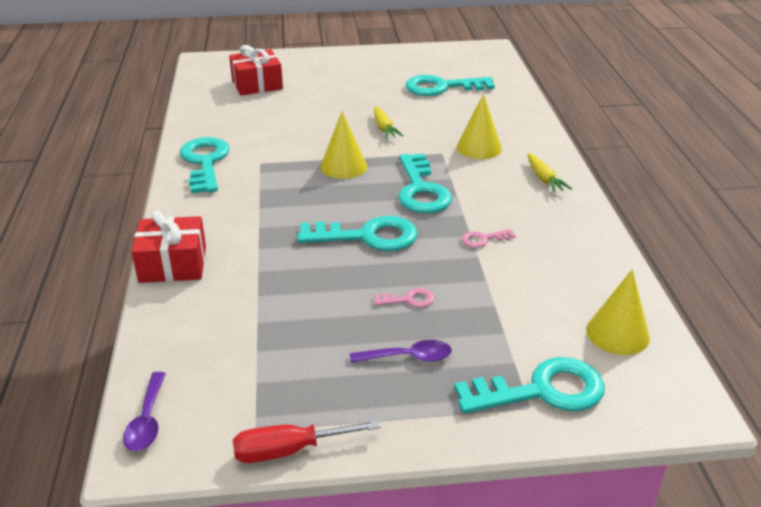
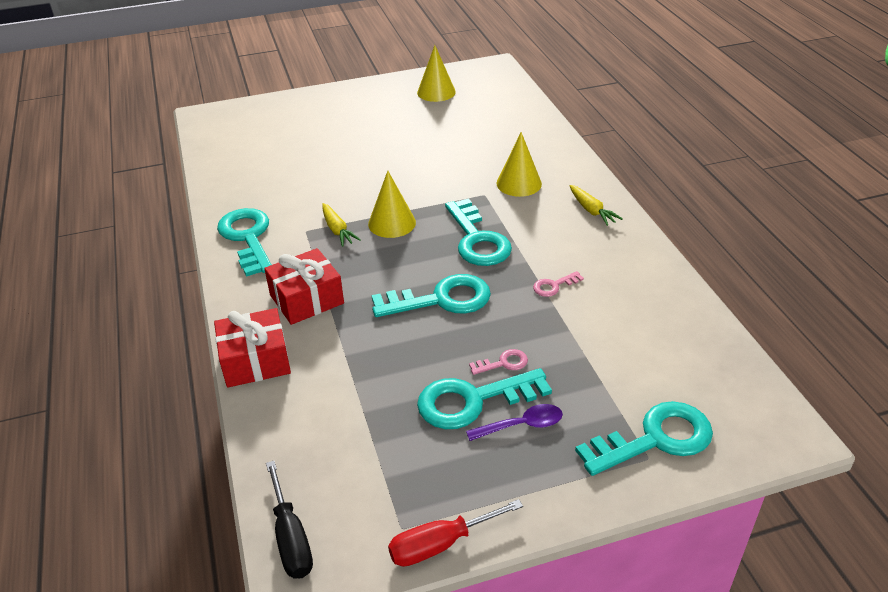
camera: 10 degrees left, 5 degrees up
purple spoon [123,372,166,451] -> black screwdriver [266,461,313,579]
red gift [229,45,283,96] -> red gift moved to [264,248,344,325]
yellow carrot [374,106,403,139] -> yellow carrot moved to [322,203,361,247]
turquoise key [406,75,495,96] -> turquoise key moved to [417,368,552,429]
yellow cone [586,269,650,355] -> yellow cone moved to [417,45,456,102]

